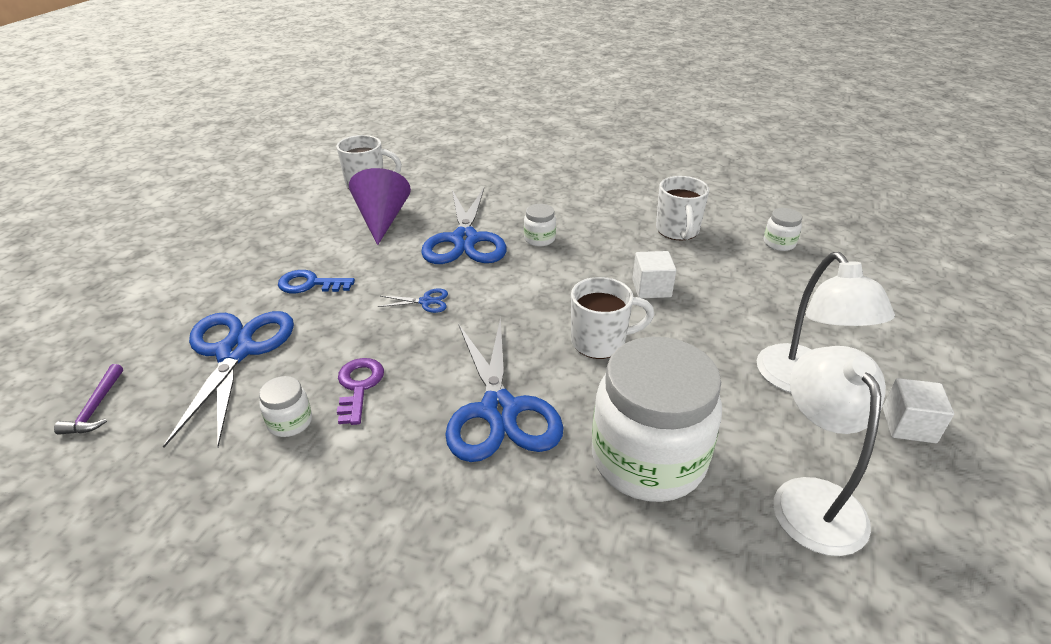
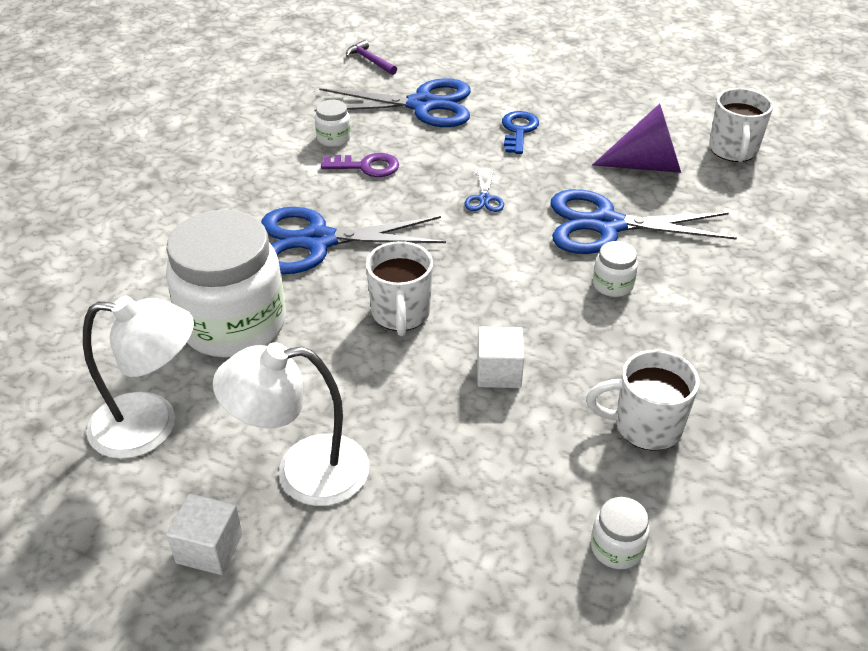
camera: 95 degrees right, 5 degrees up
purple hammer [54,364,123,435] -> purple hammer turned 45 degrees clockwise [346,40,397,75]

